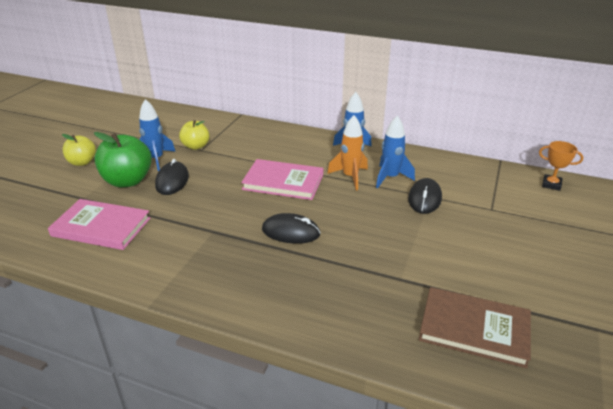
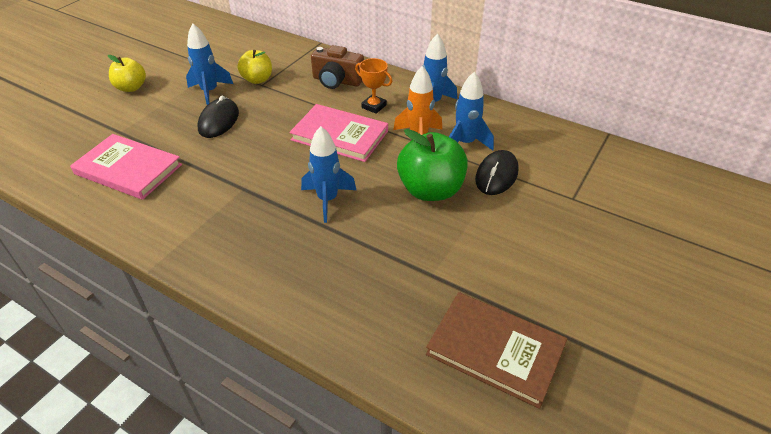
camera: 10 degrees right, 10 degrees up
green apple [94,132,152,187] -> green apple moved to [397,129,468,201]
black mouse [262,213,320,244] -> blue rocket [301,126,356,223]
orange trophy [539,141,583,191] -> orange trophy moved to [355,58,392,114]
none -> brown camera [311,45,364,89]

